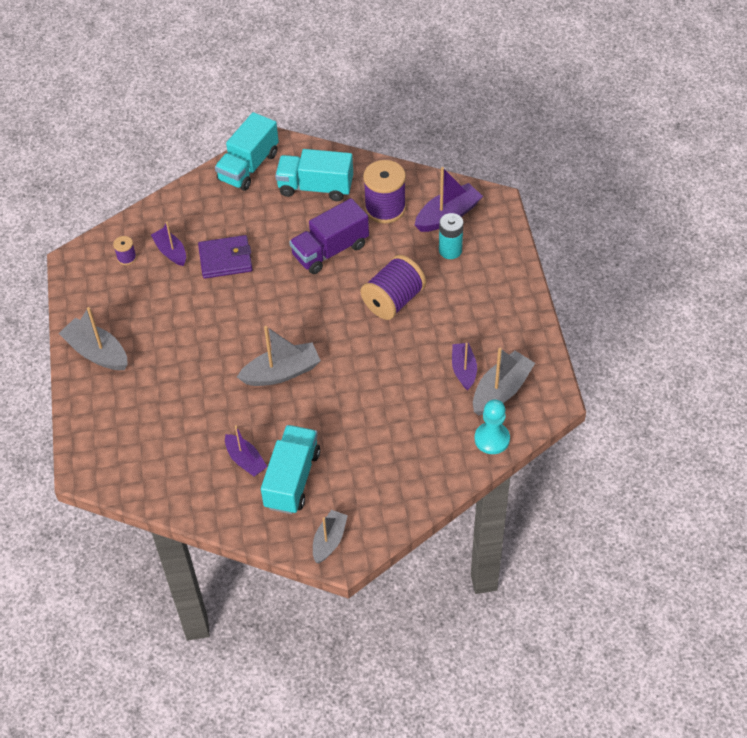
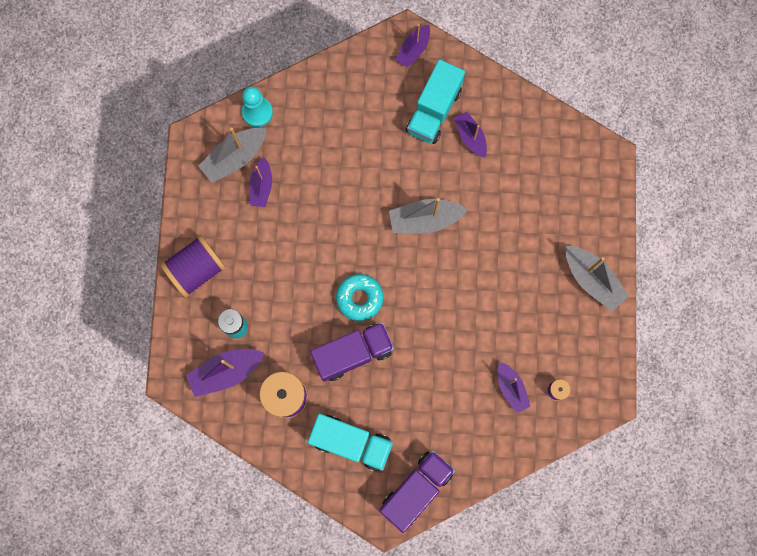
camera: 170 degrees left, 25 degrees up
purple wallet [198,235,253,279] -> none
turquoise truck [215,112,279,191] -> purple truck [380,451,455,533]
grey boat [313,510,348,563] -> purple boat [396,24,430,67]
purple spool [360,255,426,320] -> purple spool moved to [160,235,226,298]
none -> turquoise donut [336,274,383,321]

